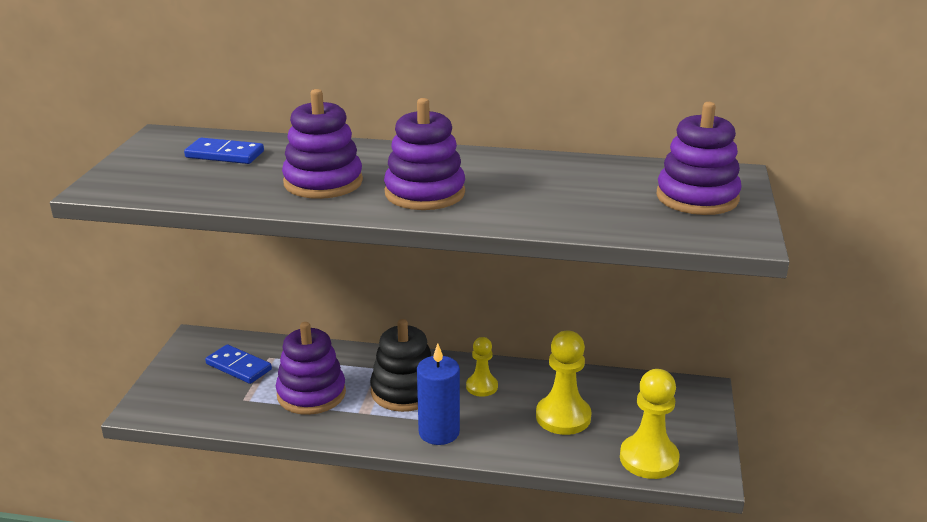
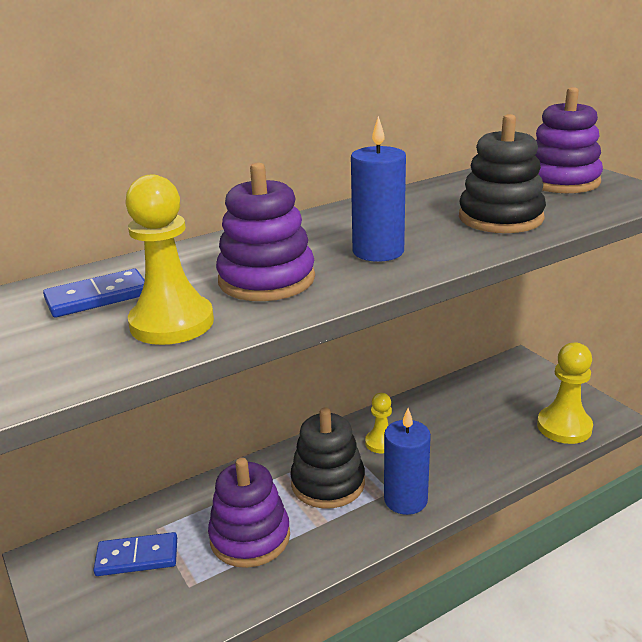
camera: 40 degrees left, 0 degrees up
purple stacking toy [384,98,465,210] -> blue candle [351,116,406,262]
yellow pawn [536,331,591,435] -> yellow pawn moved to [125,174,214,345]
none -> black stacking toy [459,114,546,233]

